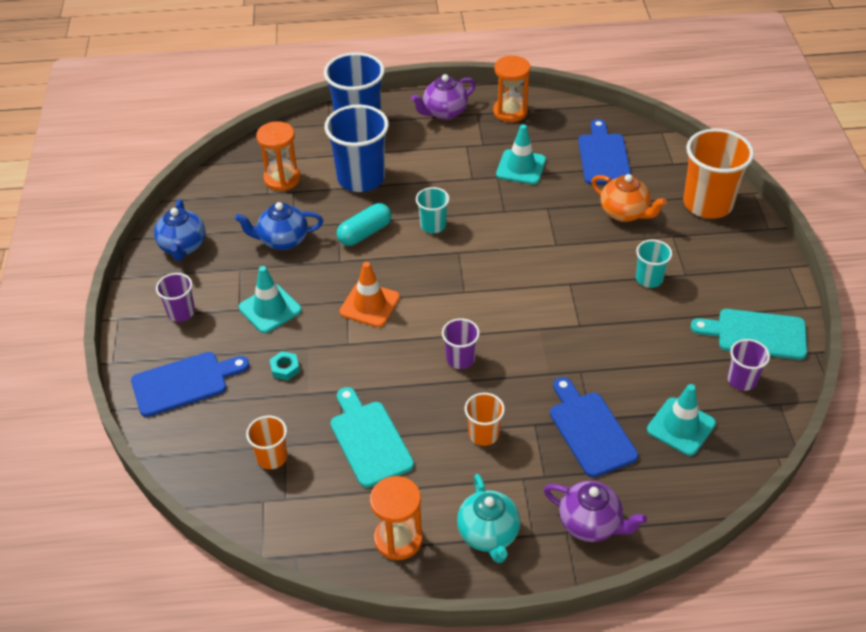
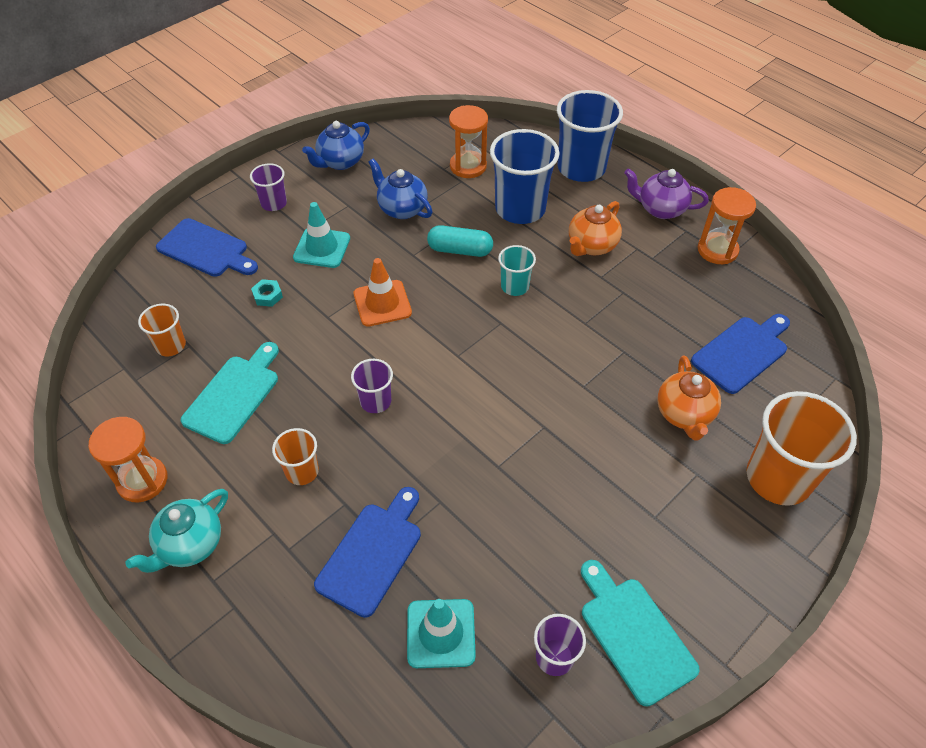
camera: 50 degrees right, 5 degrees up
turquoise traffic cone [496,124,546,184] -> none
purple teapot [544,481,647,542] -> none
turquoise cup [636,240,672,288] -> none
none -> orange teapot [569,201,622,256]

